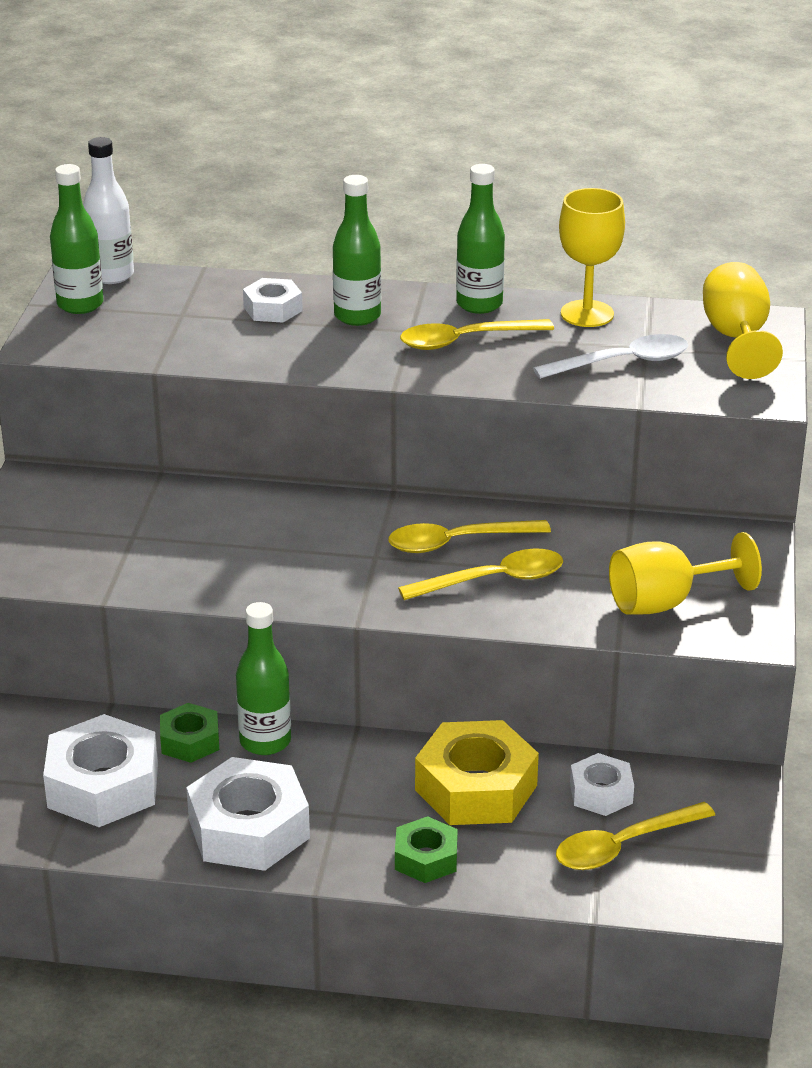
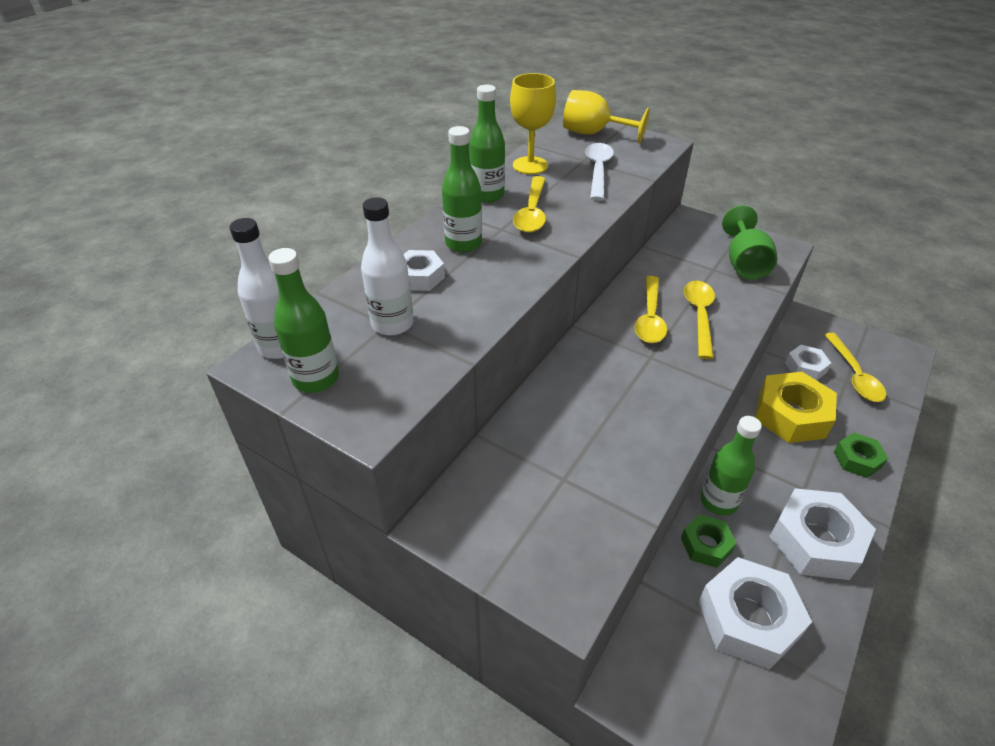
camera: 65 degrees left, 10 degrees up
yellow goblet [609,532,762,615] -> green goblet [722,205,777,280]
none -> white bottle [361,197,414,336]

